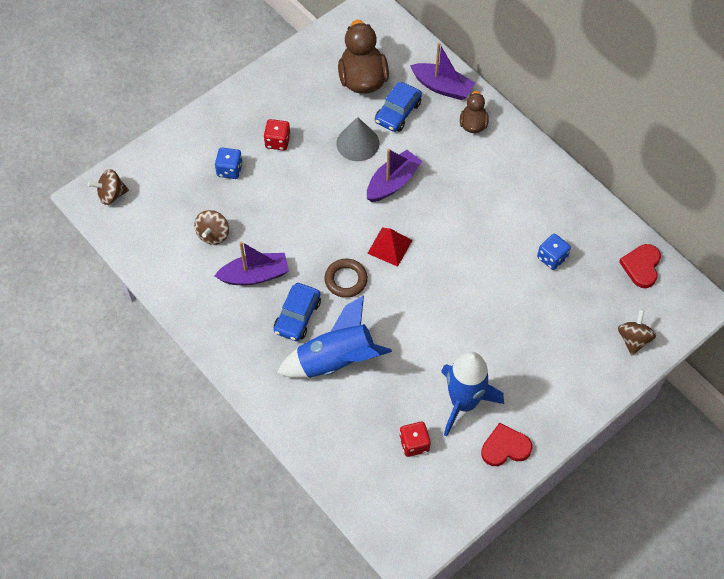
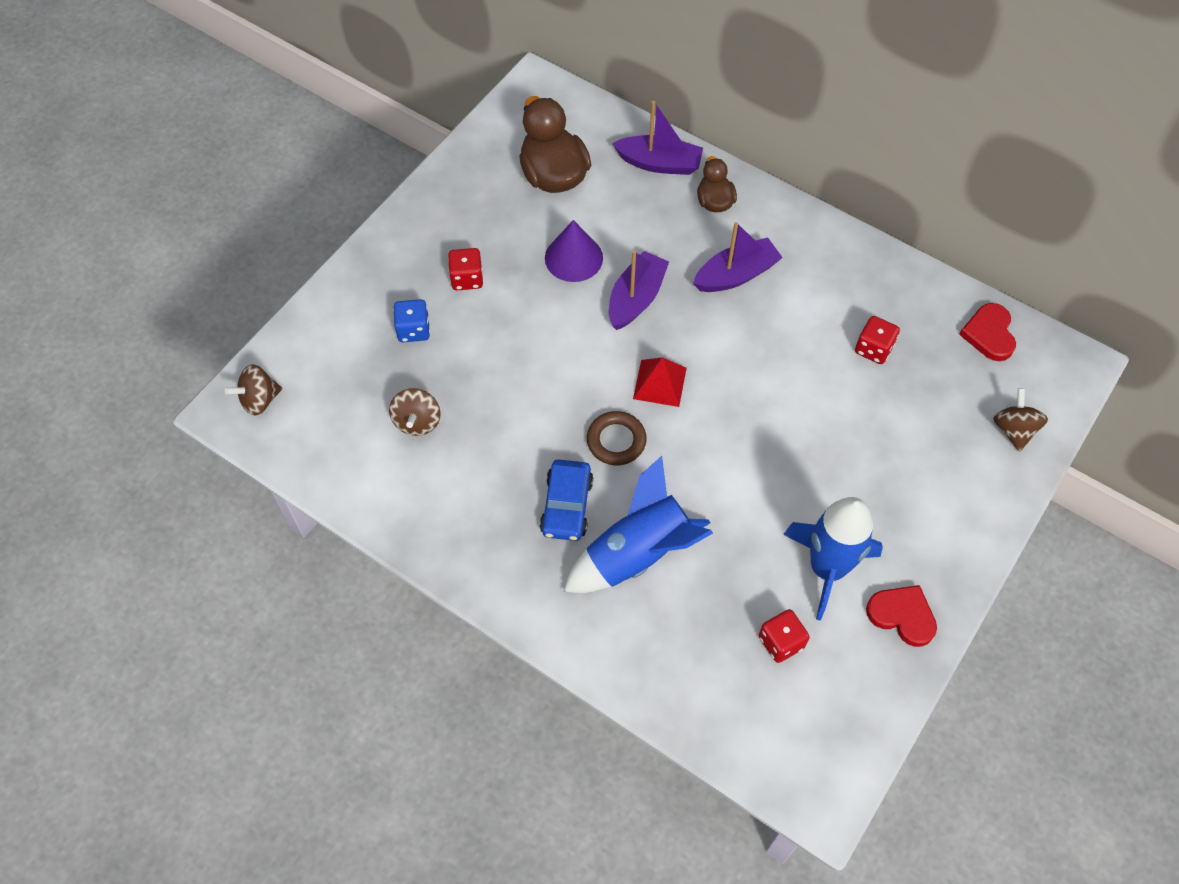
camera: 15 degrees left, 0 degrees up
purple boat [214,241,289,285] -> purple boat moved to [693,222,783,292]
grey cone [336,117,379,161] -> purple cone [545,220,603,282]
blue car [375,82,422,132] -> none
red heart [481,423,532,466] -> red heart turned 60 degrees clockwise [866,585,937,647]
blue dice [537,234,571,270] -> red dice [855,316,900,364]

